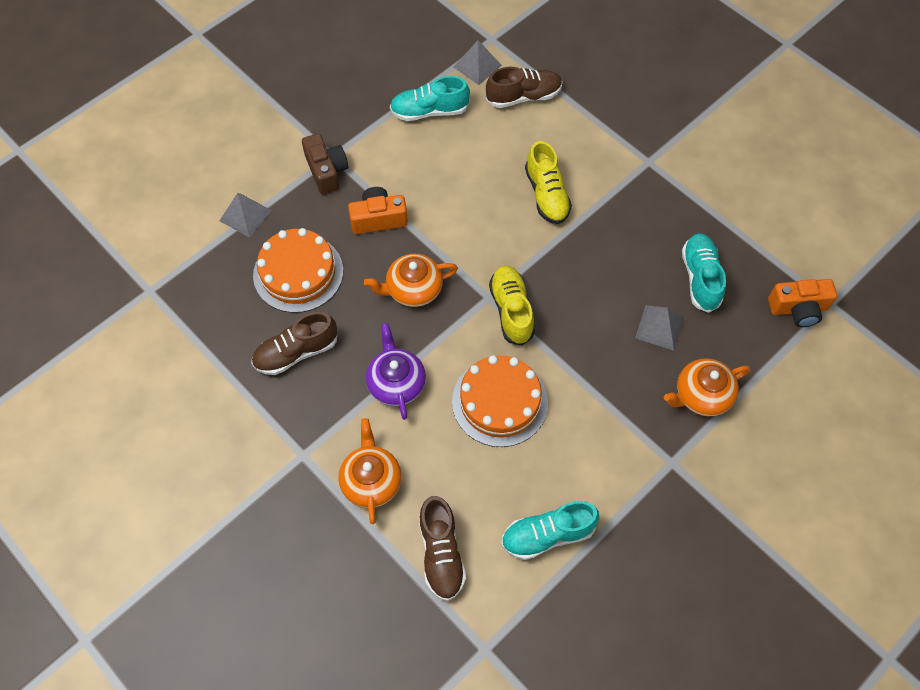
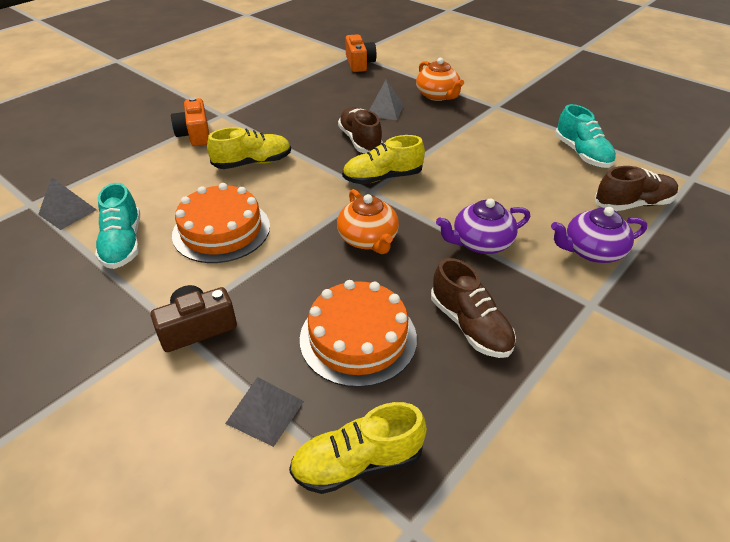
camera: 95 degrees left, 20 degrees down
orange teapot [338,418,402,524] -> purple teapot [551,207,647,263]
orange camera [348,187,408,234] -> orange camera moved to [171,97,209,146]
orange cake [452,355,548,447] -> orange cake moved to [172,183,270,263]
brown shoe [486,67,562,108] -> brown shoe moved to [338,107,383,153]
turquoise shoe [682,233,726,313] -> none
none -> yellow shoe [289,402,427,494]

